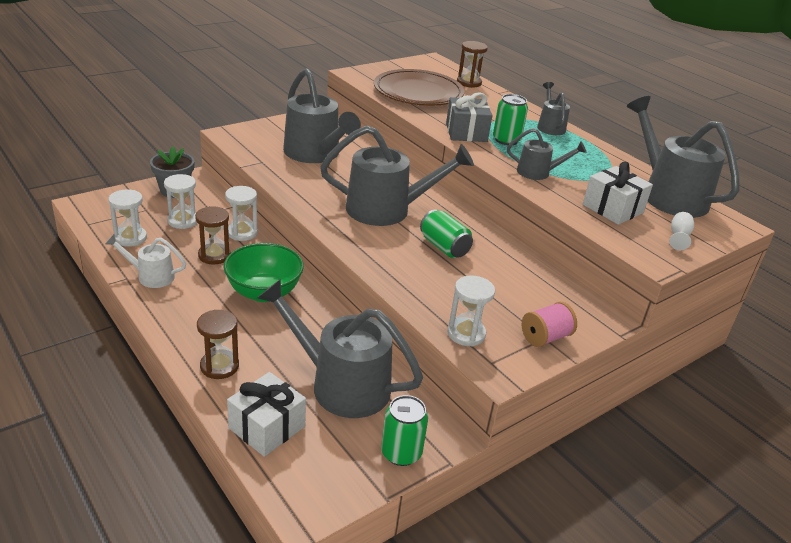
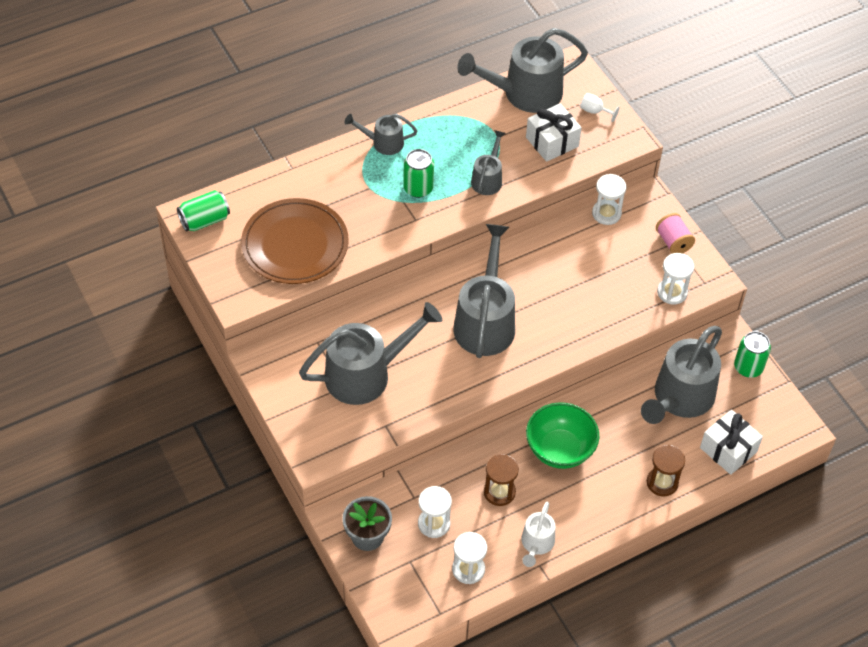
camera: 80 degrees left, 20 degrees up
white hourglass [225,186,258,241] -> white hourglass moved to [592,174,626,225]
green can [420,210,473,258] -> green can moved to [177,190,230,232]
grey gift [446,92,492,142] -> none
brown hourglass [457,41,488,88] -> none

